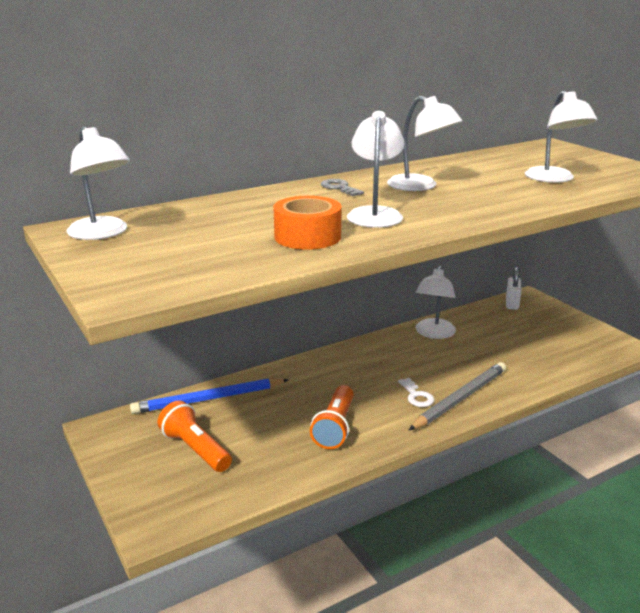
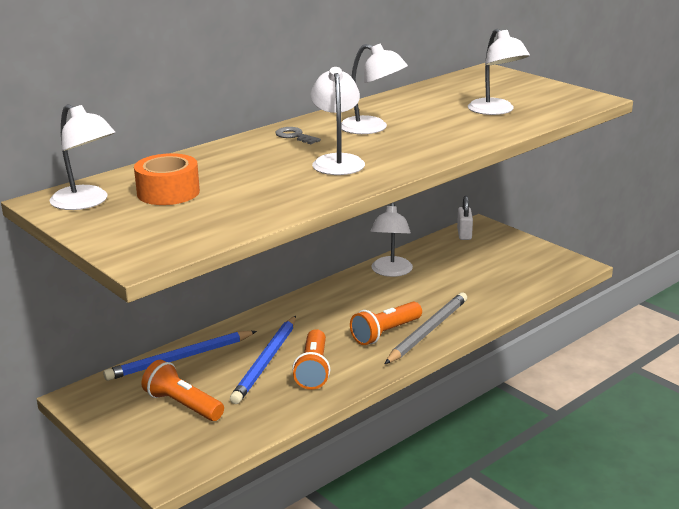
camera: 10 degrees left, 0 degrees up
orange tape [273,196,341,250] -> orange tape moved to [134,153,200,205]
white key [398,378,434,407] -> orange flashlight [350,302,422,345]
none -> blue pencil [230,316,296,404]

